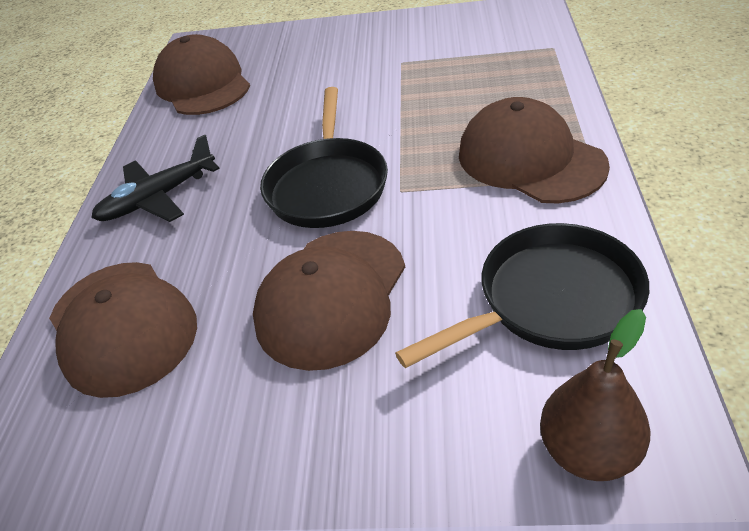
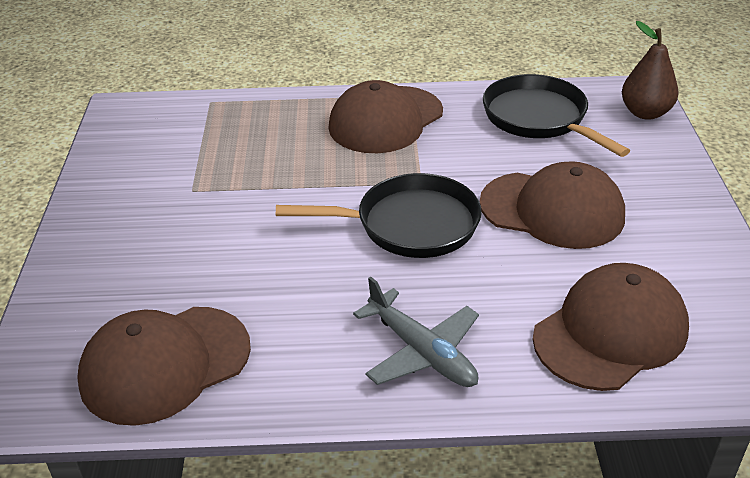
camera: 100 degrees left, 5 degrees down
black plane [91,135,220,222] -> grey plane [353,277,479,387]

